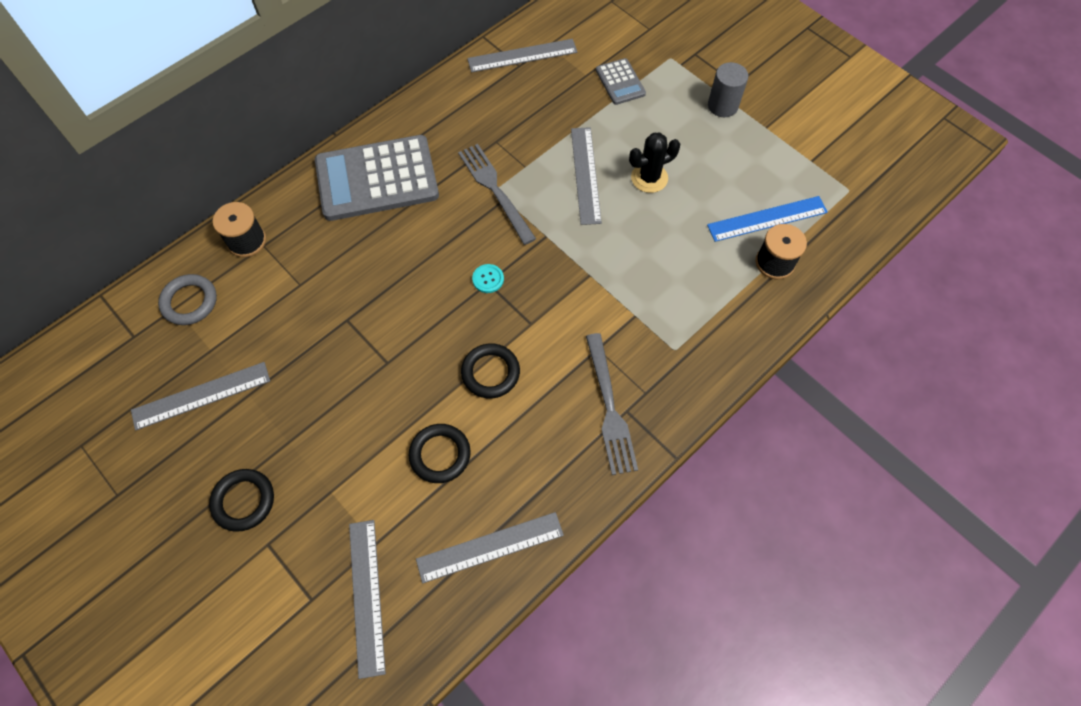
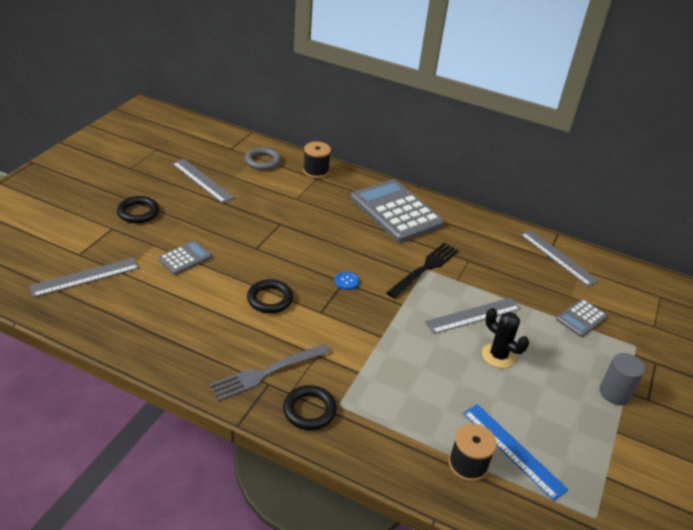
camera: 65 degrees right, 25 degrees down
black ring [408,424,471,483] -> black ring moved to [283,385,337,430]
grey ruler [416,512,564,583] -> none
grey fork [458,144,536,245] -> black fork [386,243,459,299]
turquoise button [472,264,504,293] -> blue button [334,271,359,290]
none -> grey calculator [158,240,212,275]

